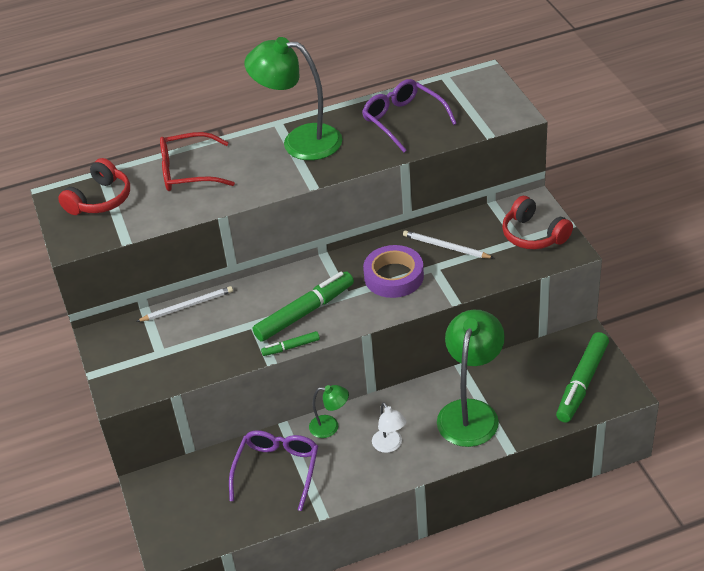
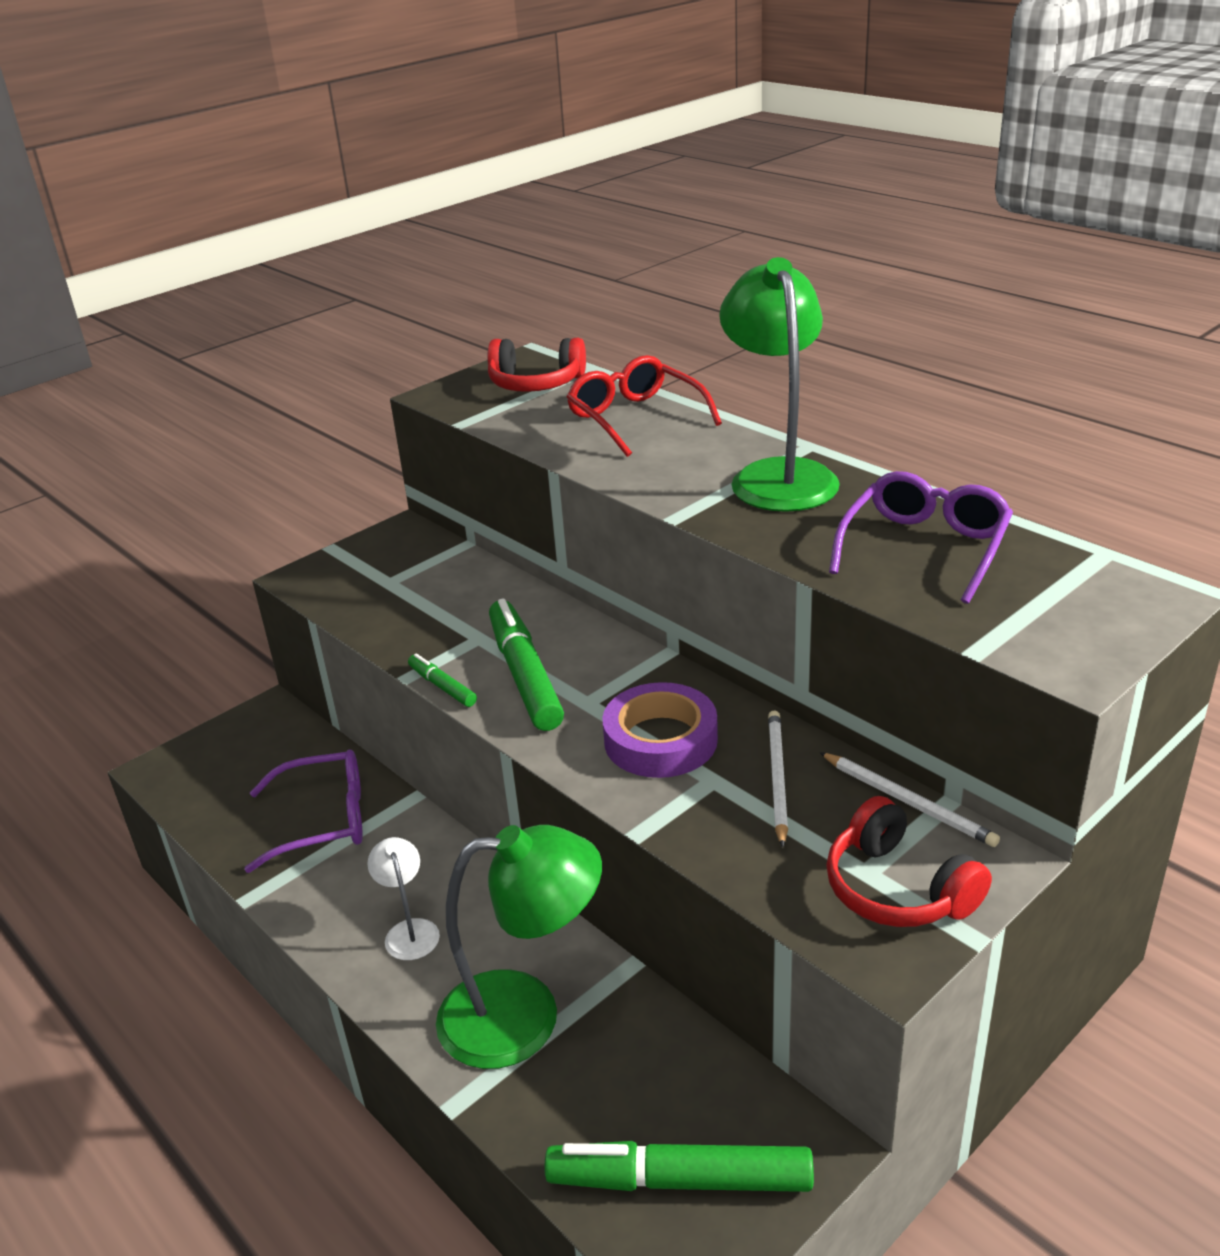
camera: 65 degrees right, 10 degrees down
white pencil [136,286,233,322] -> white pencil moved to [819,752,1000,847]
green marker [253,272,354,342] -> green marker turned 135 degrees counterclockwise [489,599,564,731]
green lamp [309,385,349,438] -> none
white lamp [372,402,407,453] -> white lamp turned 120 degrees clockwise [367,837,440,960]
red headphones [502,196,573,249] -> red headphones turned 60 degrees counterclockwise [826,796,992,927]

